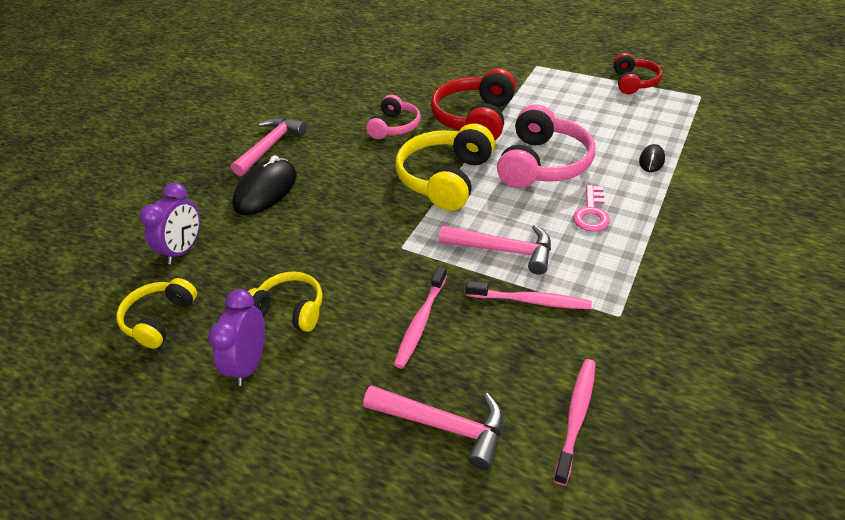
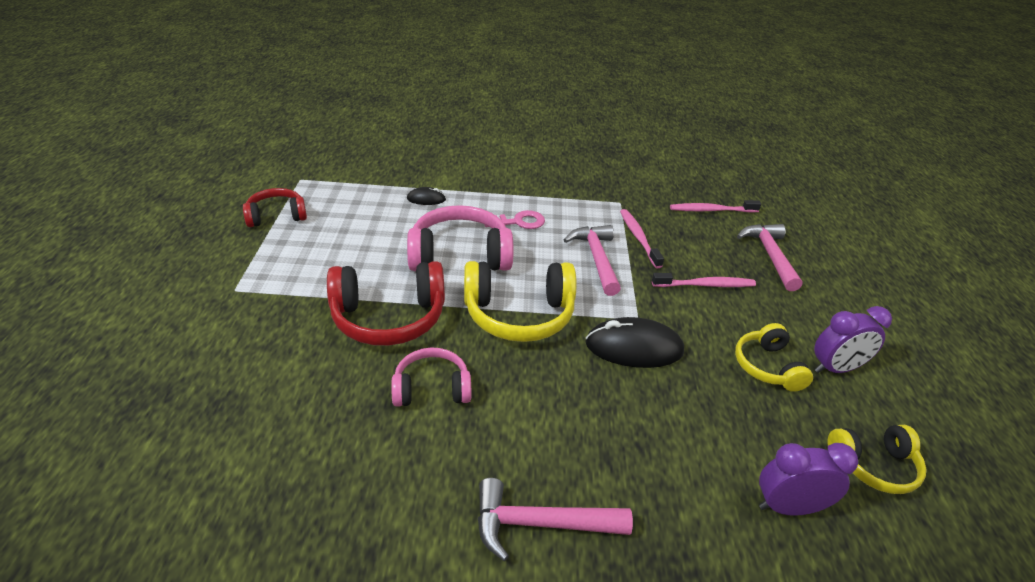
camera: 120 degrees left, 5 degrees down
black mouse [232,155,297,215] -> black mouse moved to [585,317,684,368]

